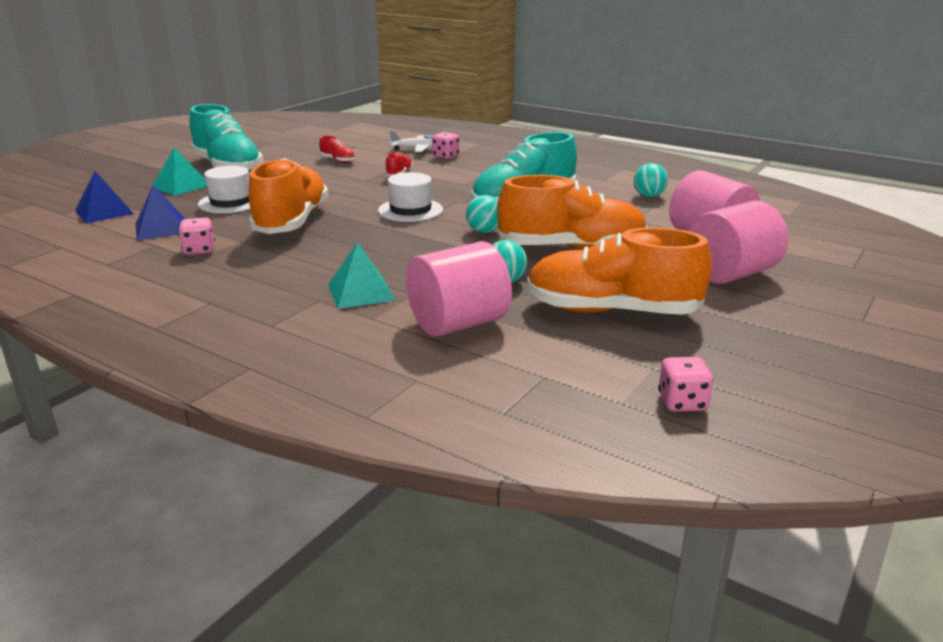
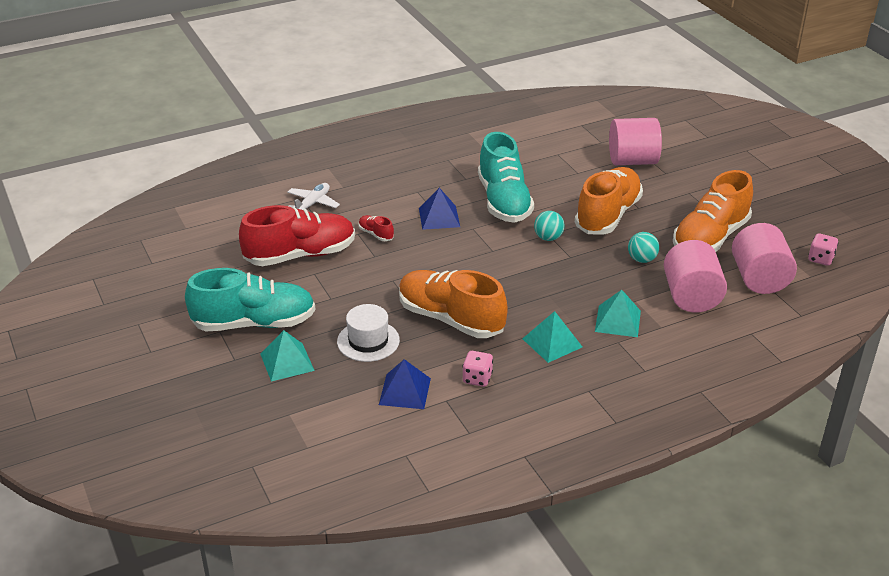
camera: 60 degrees left, 10 degrees up
blue pyramid [75,171,134,223] -> blue pyramid moved to [419,188,460,230]
red shoe [319,136,355,163] -> red shoe [239,205,355,266], size x2.45
white hat [378,172,443,222] -> none
pink dice [432,132,459,159] -> none
turquoise ball [634,163,668,197] -> none
pink cylinder [689,200,788,284] -> pink cylinder moved to [732,223,797,294]
none -> turquoise pyramid [522,311,582,363]

